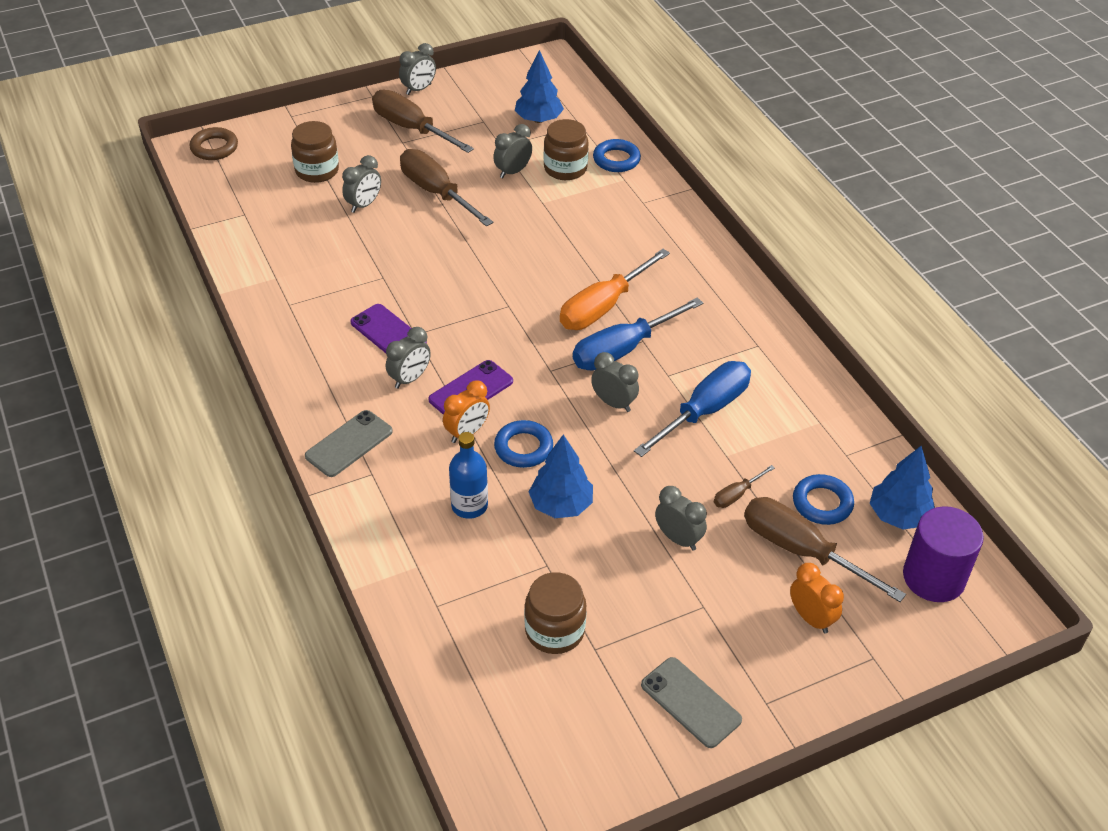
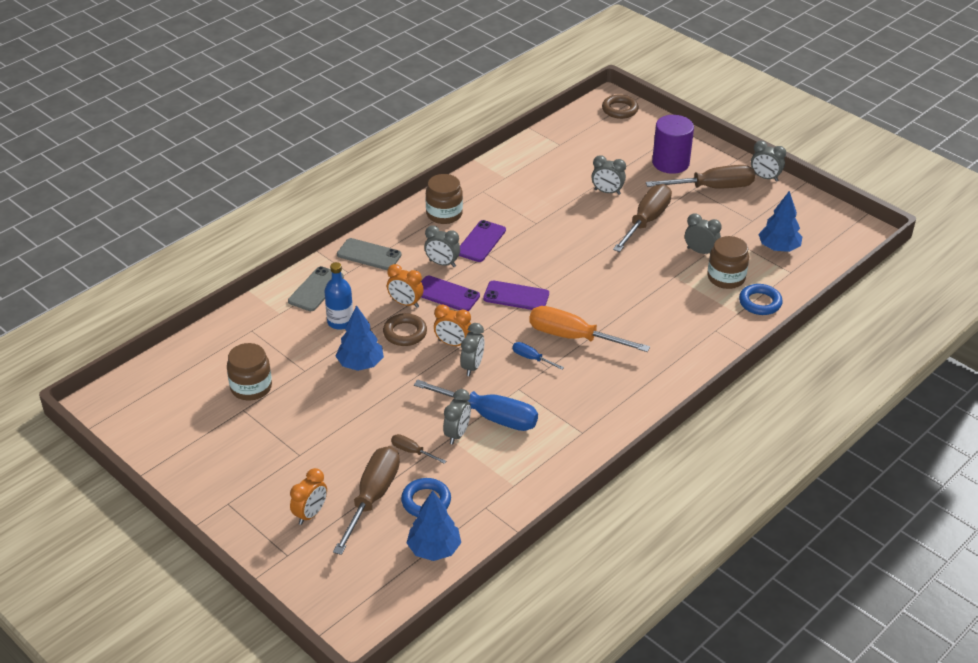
camera: 70 degrees right, 5 degrees down
brown jar [291,121,339,183] -> brown jar moved to [426,174,463,224]
brown screwdriver [372,90,474,153] -> brown screwdriver turned 60 degrees clockwise [646,165,755,188]
blue ring [494,420,553,468] -> brown ring [383,313,427,346]
blue screwdriver [573,297,703,371] -> blue screwdriver [513,342,564,370], size x0.46
grey phone [641,657,742,748] -> grey phone moved to [288,266,344,311]
grey clock [655,486,707,551] -> grey clock moved to [443,389,471,444]
purple cylinder [903,506,984,602] -> purple cylinder moved to [652,115,694,174]
none -> orange clock [434,305,471,346]
none -> purple phone [483,280,549,310]

